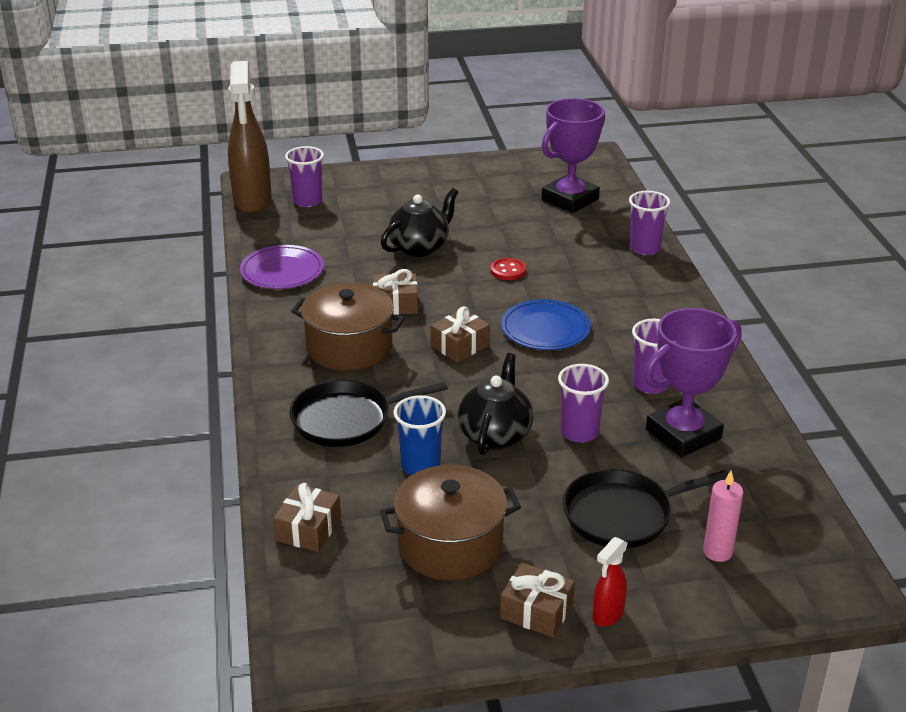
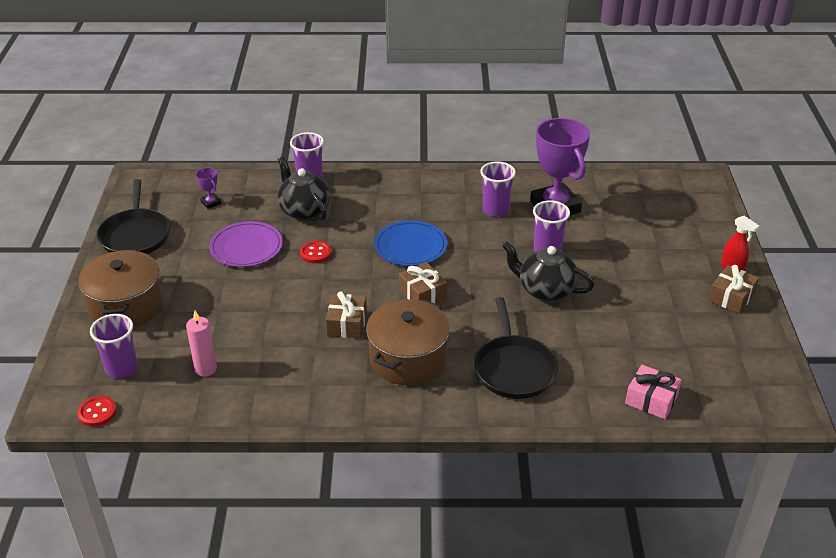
camera: 80 degrees left, 5 degrees up
brown spray bottle [228,61,272,213] -> red button [78,396,116,427]
purple plate [240,245,324,289] -> purple plate moved to [209,221,283,267]
brown gift [273,483,341,552] -> pink gift [625,365,682,419]
brown pot [380,465,521,581] -> brown pot moved to [78,250,163,327]
black teapot [381,188,458,257] -> black teapot moved to [277,157,330,221]
blue cup [394,395,446,475] -> none
purple trophy [541,98,605,213] -> purple trophy [196,168,221,209], size x0.41
black pan [563,469,729,548] -> black pan moved to [97,179,171,254]
pink candle [703,471,743,562] -> pink candle moved to [186,311,217,377]

